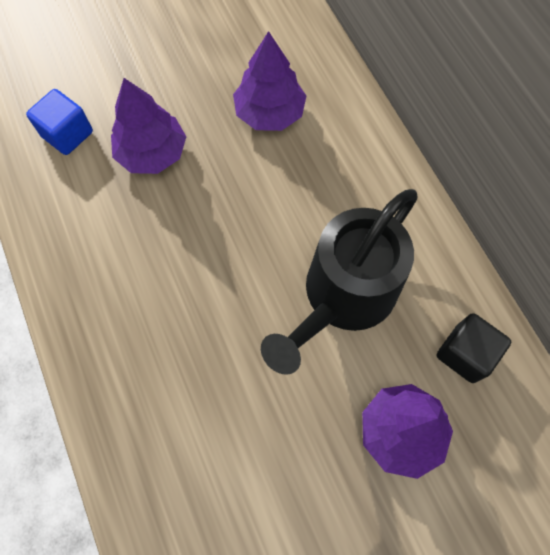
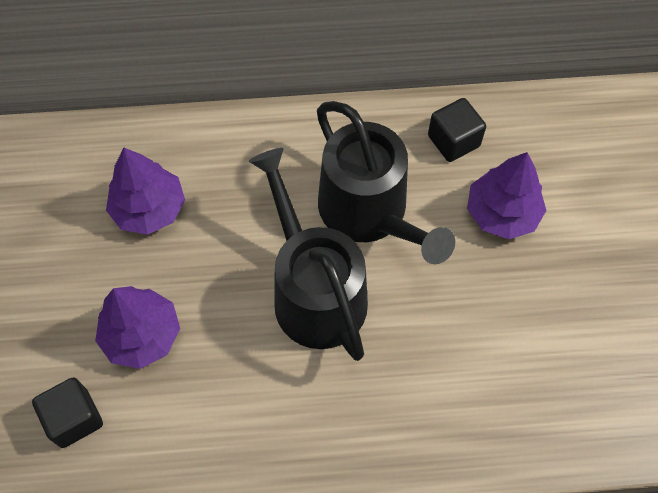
camera: 70 degrees left, 5 degrees down
blue cube [26,89,93,155] -> black cube [32,378,103,448]
none -> black watering can [249,148,368,361]

